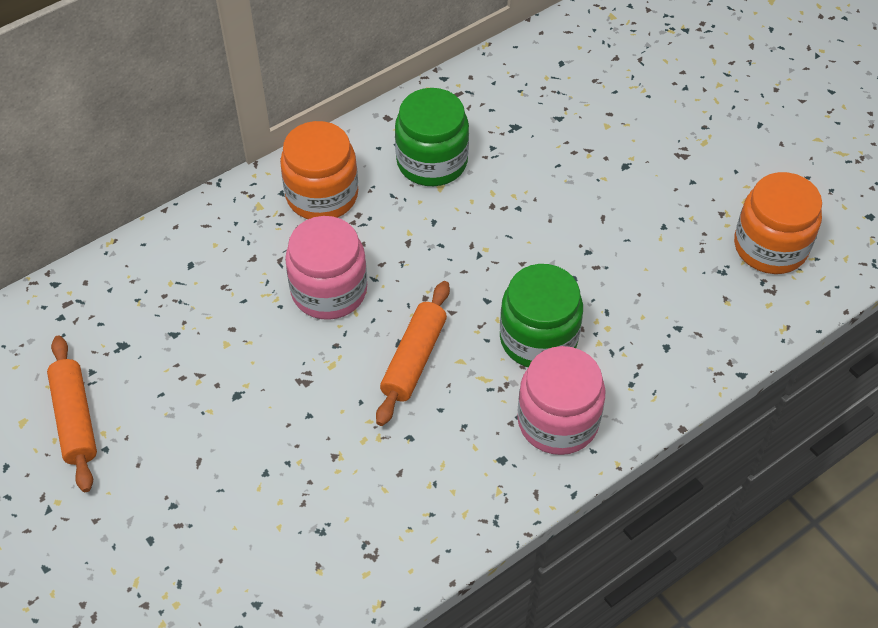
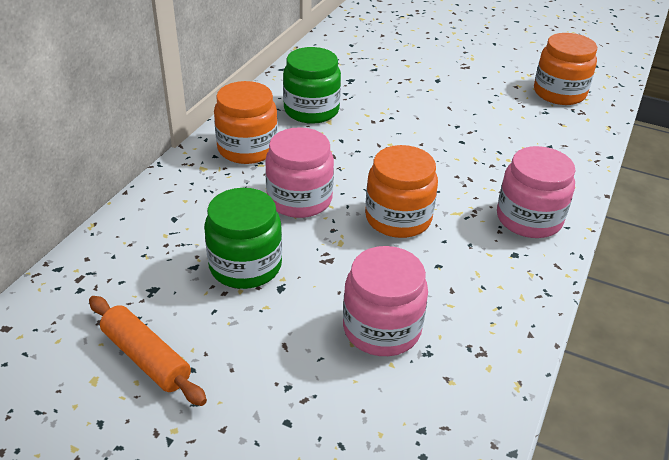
camera: 30 degrees left, 15 degrees down
orange rolling pin [376,281,450,426] -> orange jar [365,145,438,238]
green jar [500,264,583,367] -> green jar moved to [204,188,282,289]
none -> pink jar [343,246,428,356]

